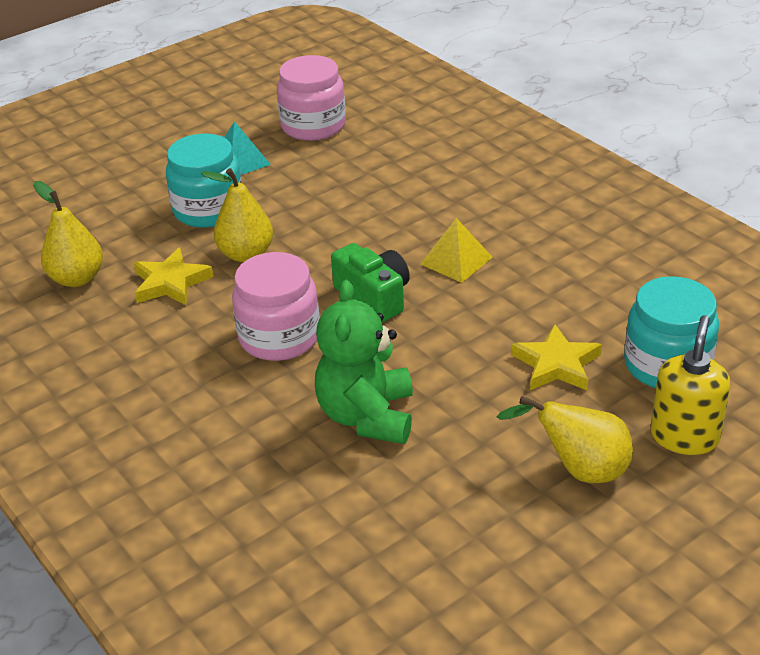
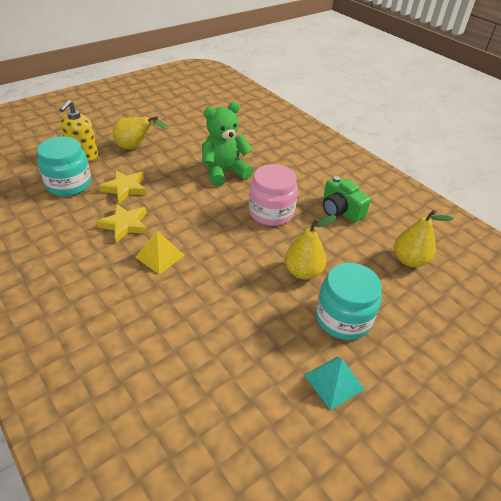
camera: 175 degrees right, 5 degrees up
yellow star [134,247,213,306] -> yellow star moved to [96,204,147,243]
pink jar [277,55,346,141] -> none
green teddy bear [315,280,413,444] -> green teddy bear turned 120 degrees counterclockwise [202,102,253,187]
green camera [331,243,410,322] -> green camera moved to [323,176,371,223]

